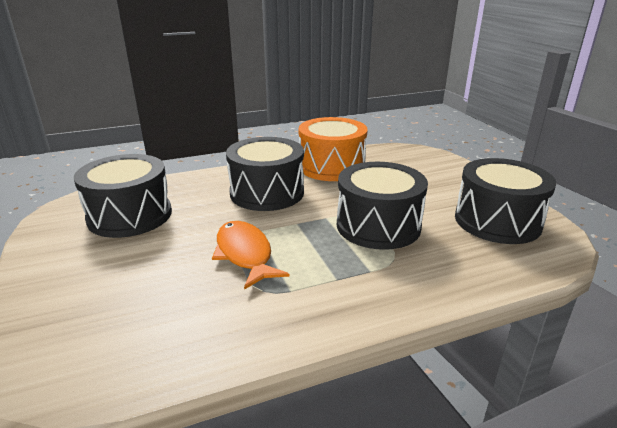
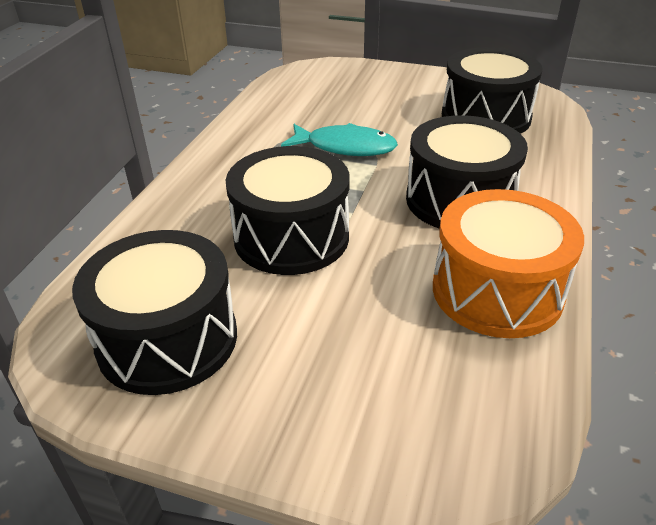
camera: 130 degrees right, 10 degrees up
orange fish [212,221,290,290] -> turquoise fish [281,123,398,156]

